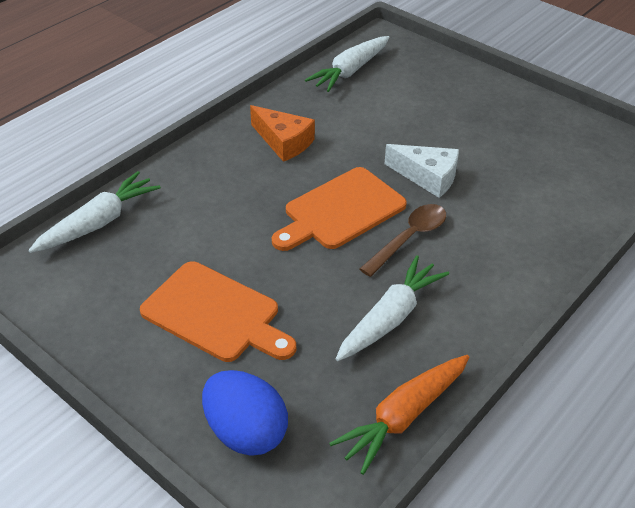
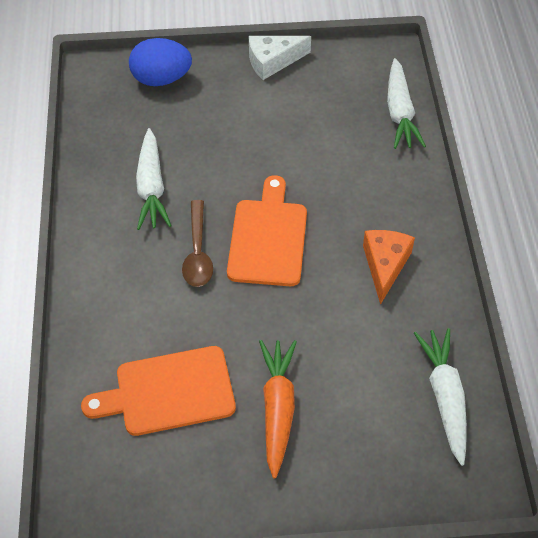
camera: 135 degrees right, 10 degrees up
orange cutting board [140,261,296,362] -> orange cutting board moved to [81,346,236,436]
orange cheese [250,105,315,162] -> orange cheese turned 105 degrees clockwise [363,230,415,305]
orange carrot [329,355,469,475] -> orange carrot moved to [259,340,297,478]
white cheese [385,144,459,198] -> white cheese moved to [249,36,311,80]

